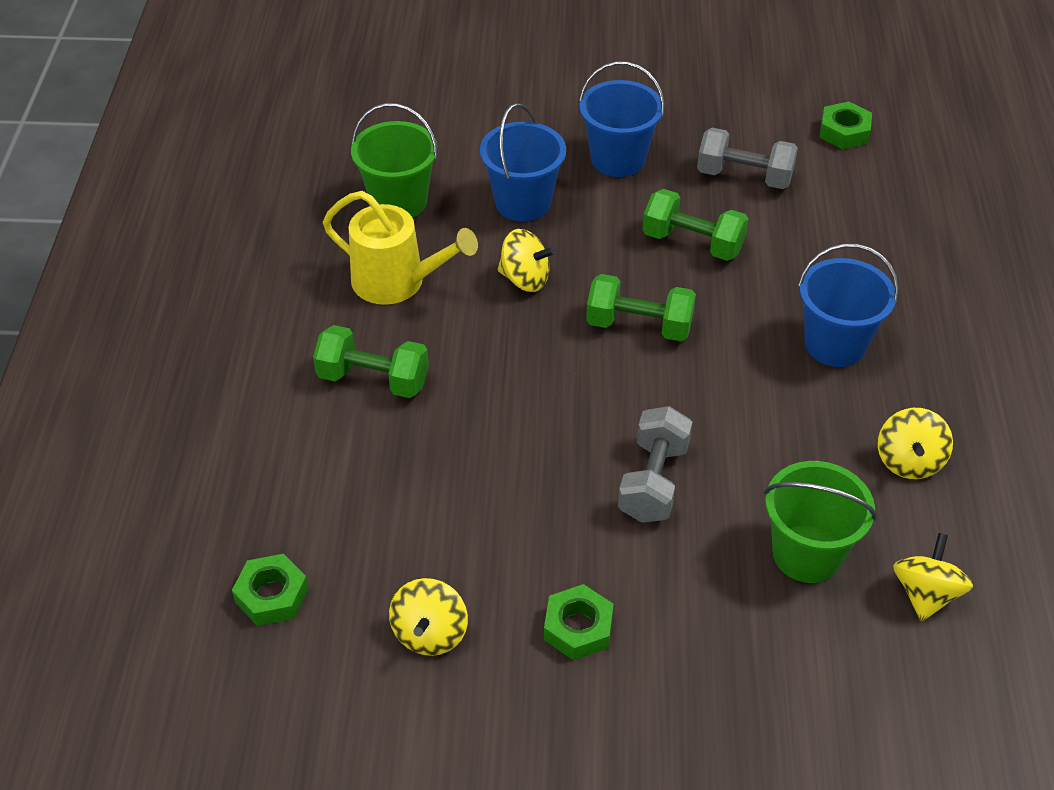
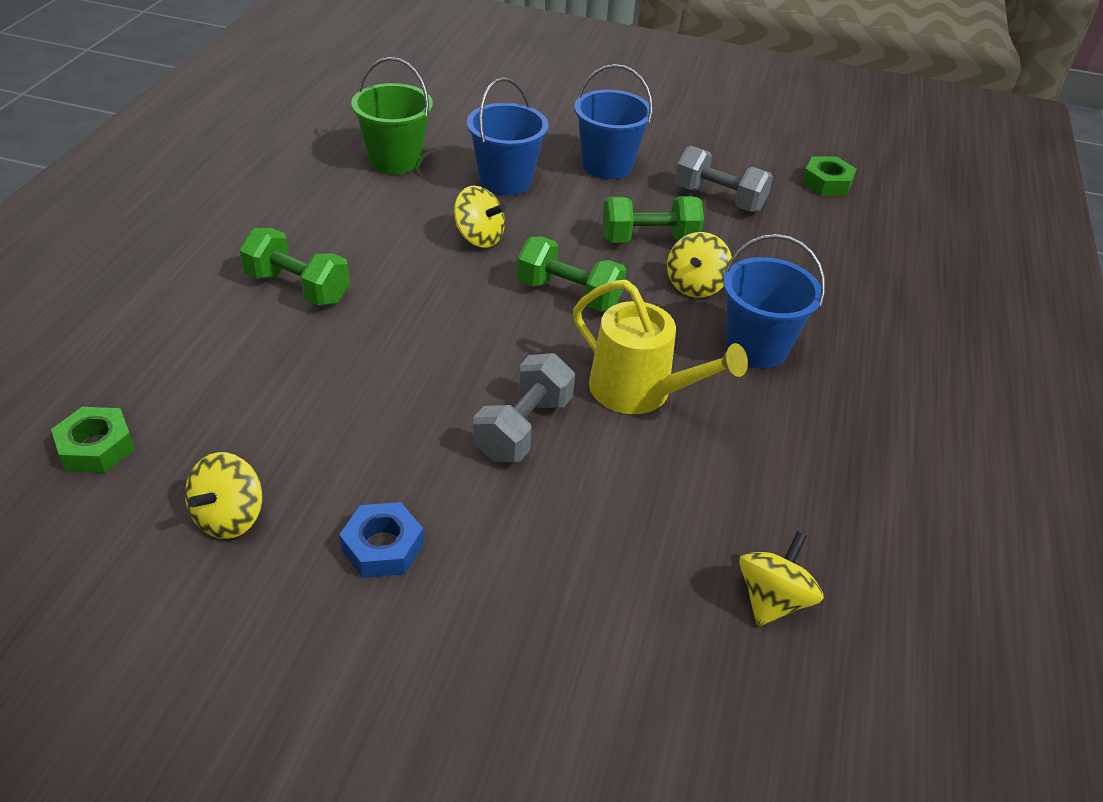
camera: 10 degrees right, 5 degrees down
yellow watering can [323,191,478,305] -> yellow watering can moved to [573,280,748,414]
green nut [544,584,613,660] -> blue nut [339,502,424,578]
green dumbbell [642,189,749,261] -> green dumbbell turned 45 degrees counterclockwise [602,196,704,243]
green bucket [764,461,877,583] -> none
yellow spinning top [878,408,953,479] -> yellow spinning top moved to [667,232,732,298]

